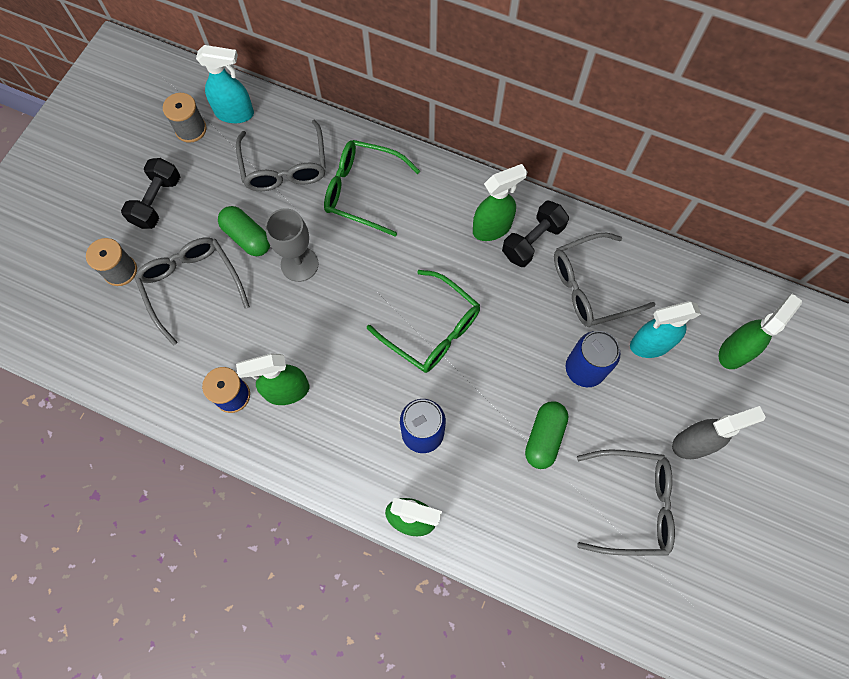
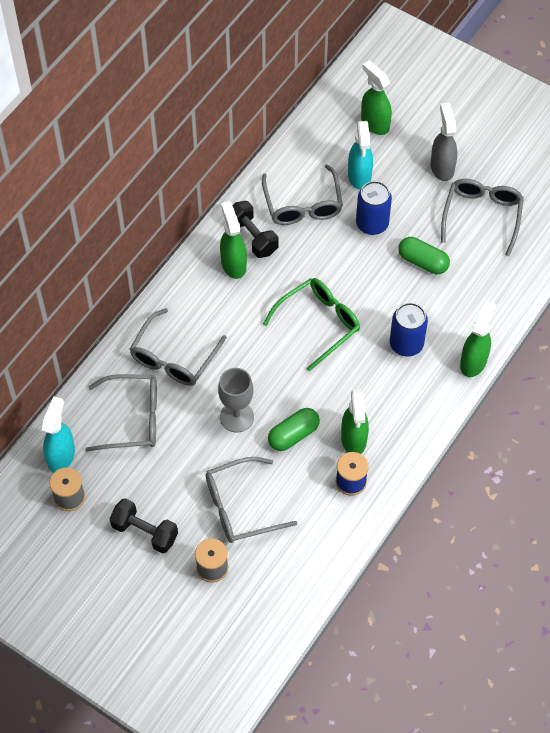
camera: 80 degrees left, 10 degrees down
green capsule [218,206,270,256] -> green capsule moved to [268,408,320,451]
green glasses [324,140,420,237] -> grey glasses [130,308,227,386]

